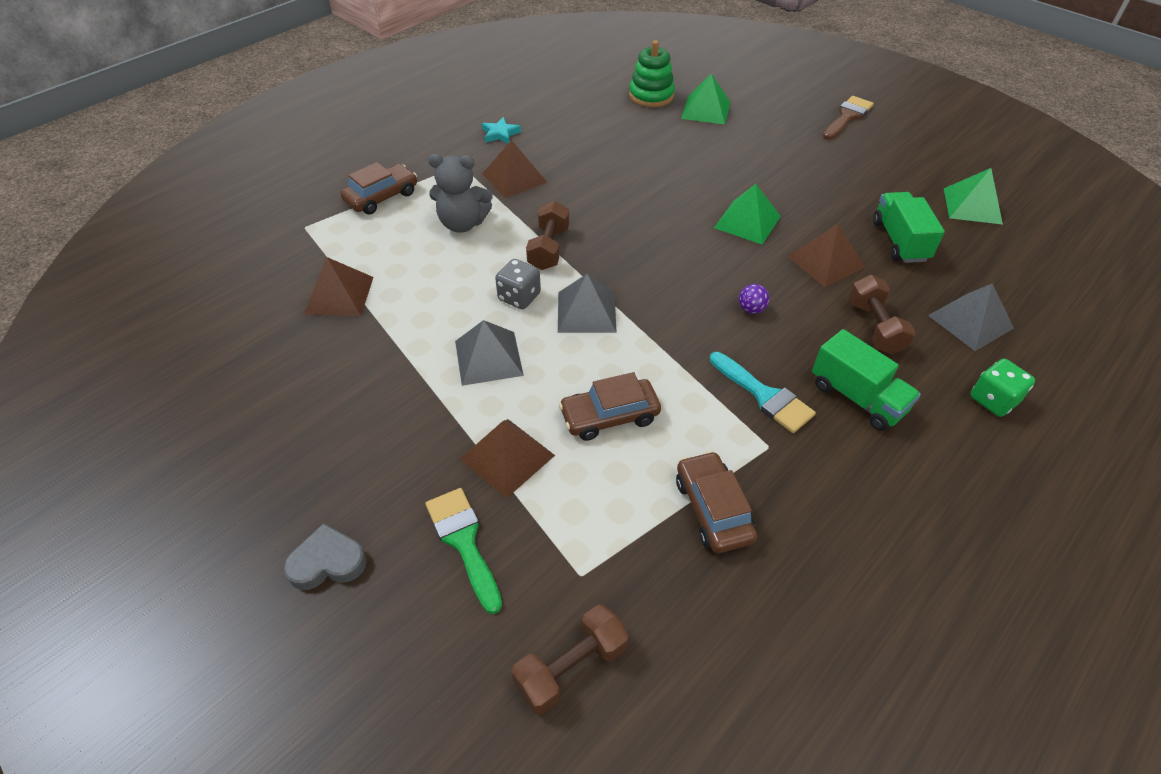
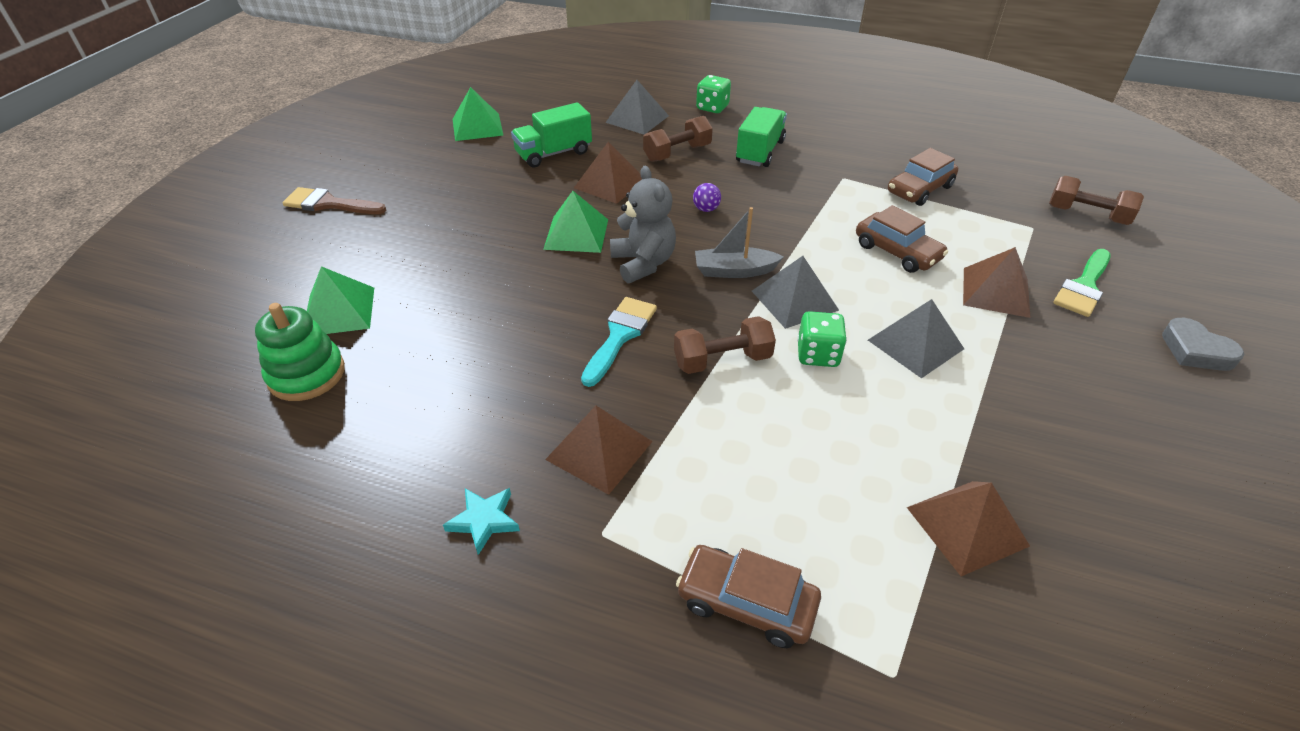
camera: 115 degrees left, 5 degrees down
grey teddy bear [428,154,493,232] -> grey teddy bear moved to [610,166,676,283]
grey dice [495,259,541,309] -> green dice [797,311,847,367]
turquoise brush [710,352,816,433] -> turquoise brush moved to [581,297,657,387]
none -> grey boat [695,207,783,278]

